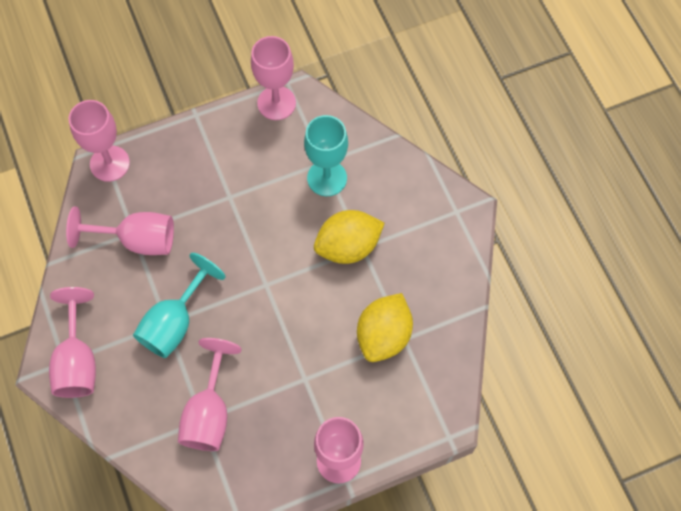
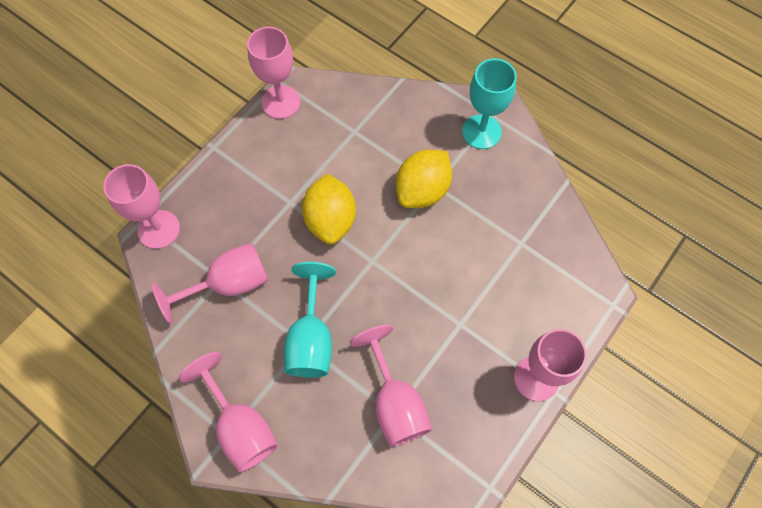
camera: 30 degrees left, 0 degrees up
turquoise goblet [304,115,348,196] -> turquoise goblet moved to [462,58,517,149]
yellow lemon [357,293,413,362] -> yellow lemon moved to [302,173,356,245]

